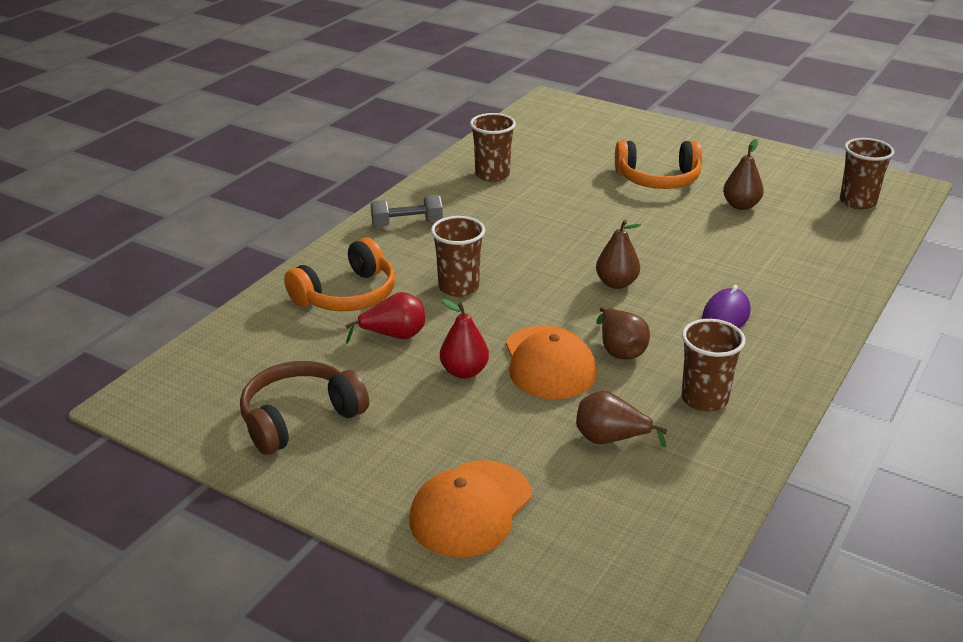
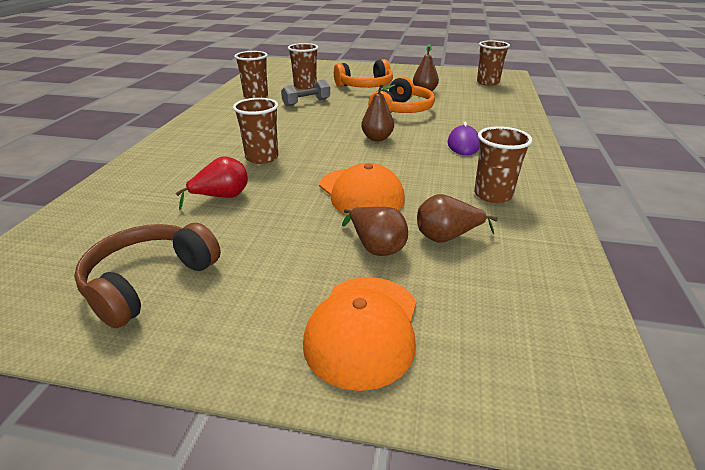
camera: 20 degrees left, 0 degrees up
orange headphones [284,238,395,311] -> orange headphones moved to [368,76,435,113]
grey dumbbell [371,195,443,227] -> grey dumbbell moved to [281,79,330,107]
red pear [440,299,489,379] -> none
brown pear [596,307,650,360] -> brown pear moved to [342,207,408,256]
none -> brown cup [288,43,318,89]

